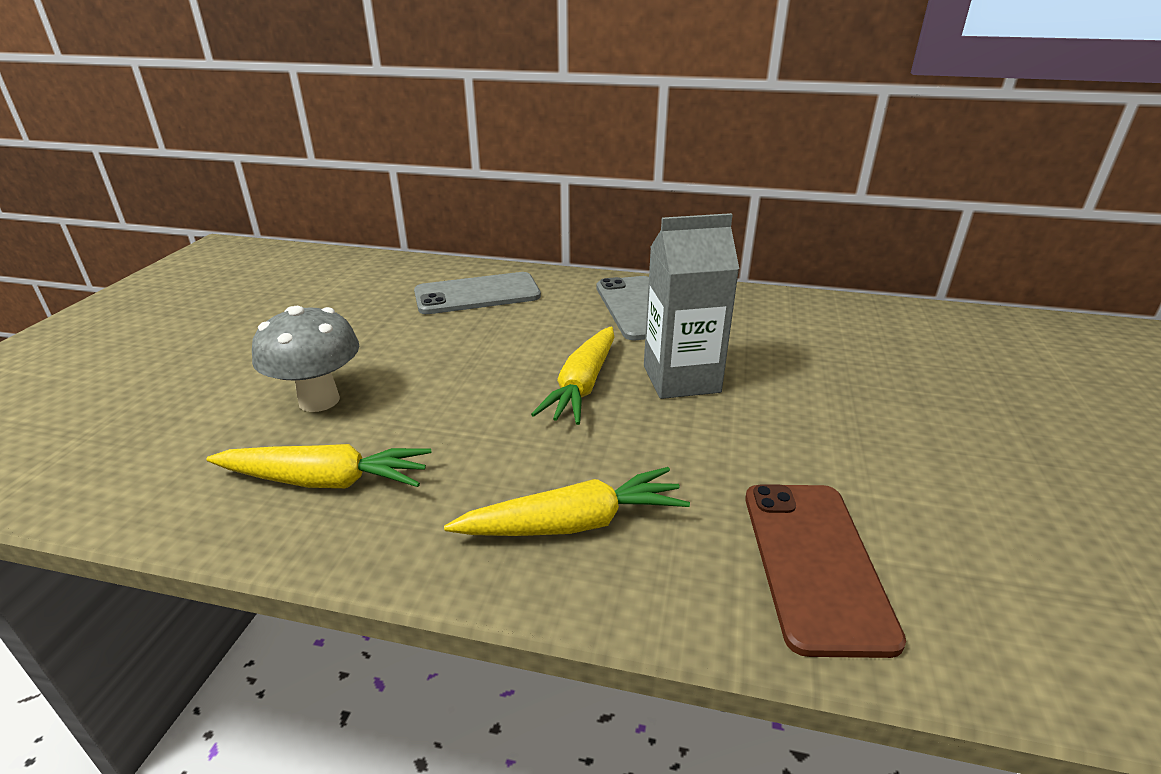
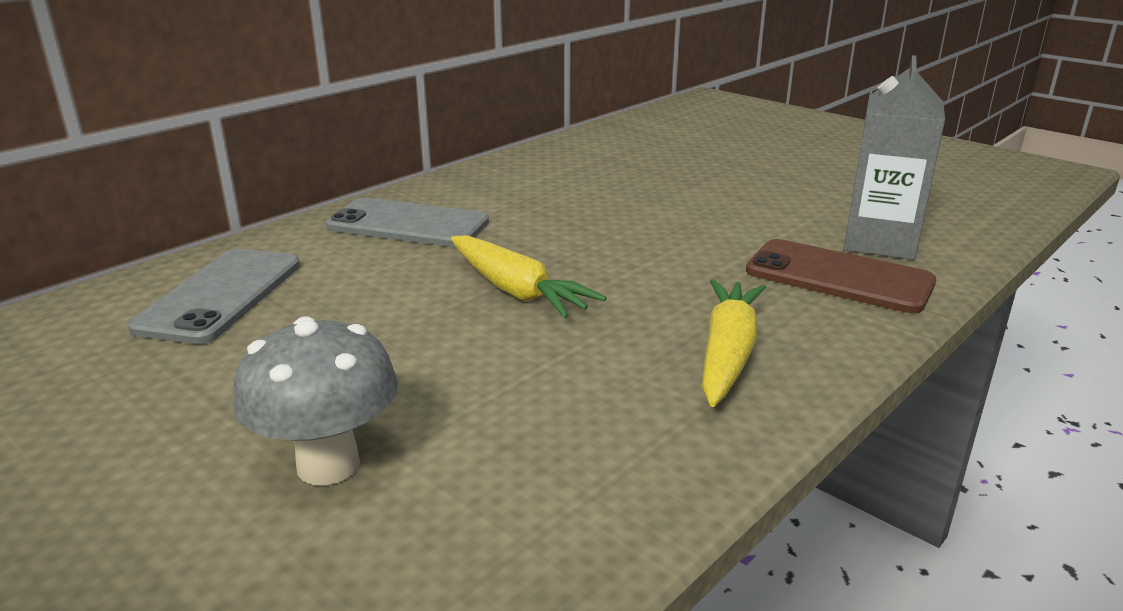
camera: 60 degrees left, 5 degrees down
yellow carrot [206,444,431,488] -> none
grey carton [644,213,739,399] -> grey carton moved to [844,55,945,260]

